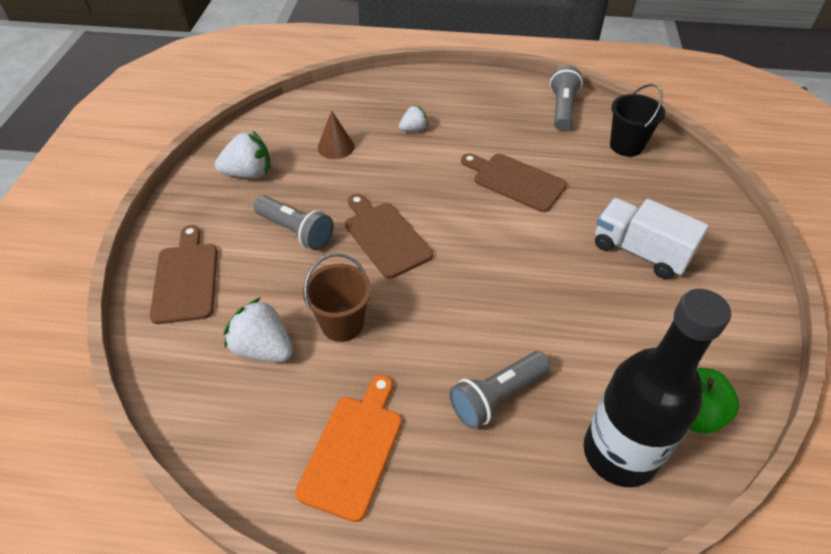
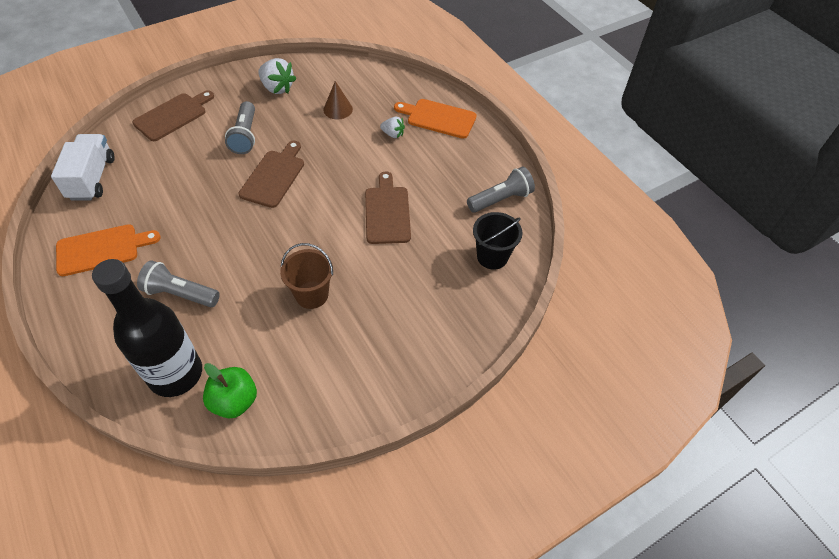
camera: 50 degrees right, 5 degrees up
white strawberry [224,297,293,362] -> none
brown bucket [303,253,371,342] -> brown bucket moved to [280,243,333,309]
white truck [595,198,709,279] -> white truck moved to [51,134,115,201]
none -> orange cutting board [394,99,477,139]

